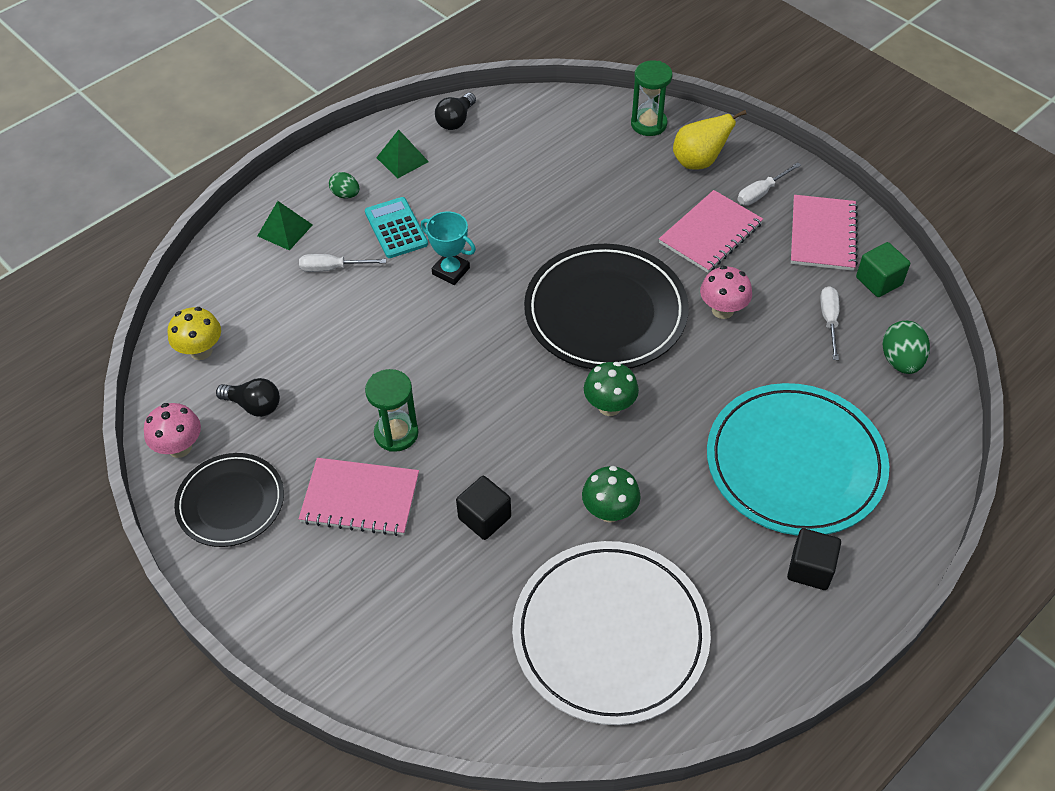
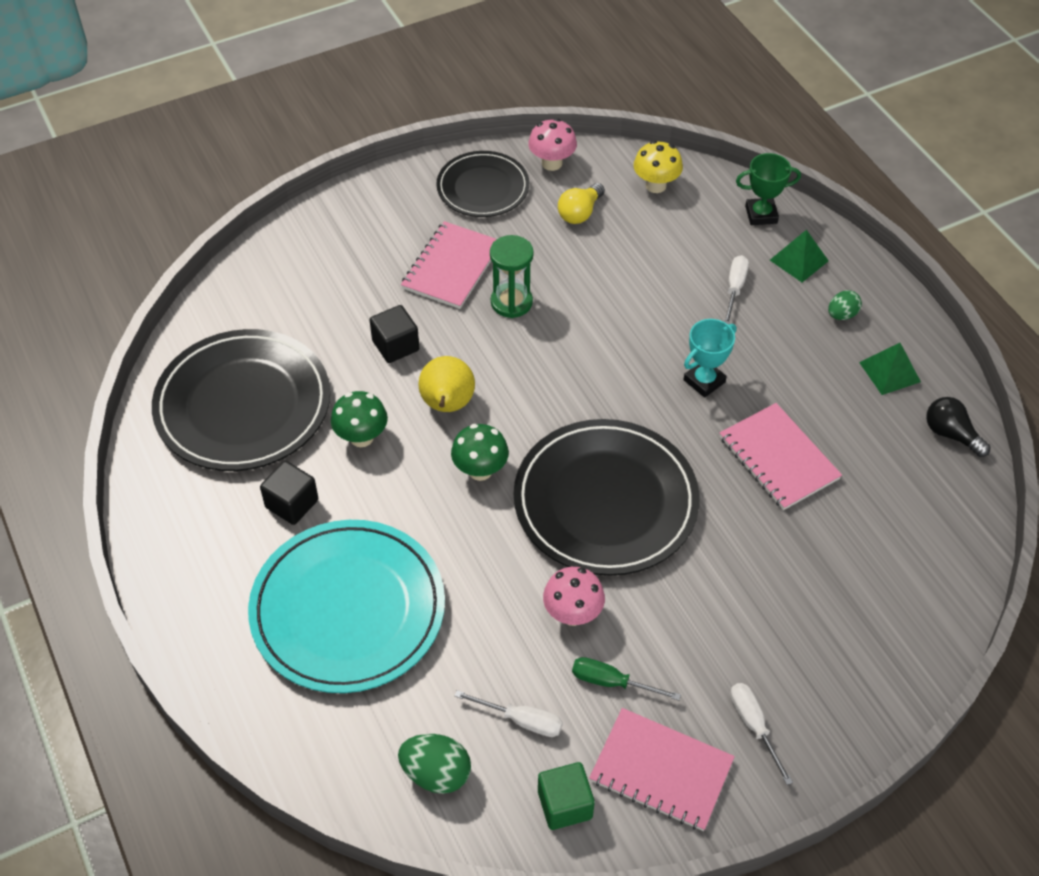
camera: 105 degrees right, 0 degrees up
black light bulb [216,378,280,417] -> yellow light bulb [558,183,605,224]
turquoise calculator [365,197,428,258] -> none
white plate [512,541,711,725] -> black plate [152,329,330,471]
green hourglass [631,61,673,136] -> none
pink notebook [659,190,763,273] -> pink notebook moved to [720,403,842,510]
yellow pear [673,110,747,170] -> yellow pear moved to [418,356,475,412]
black cube [787,528,841,590] -> black cube moved to [260,461,318,525]
none -> green screwdriver [572,657,681,701]
none -> green trophy [736,153,801,225]

